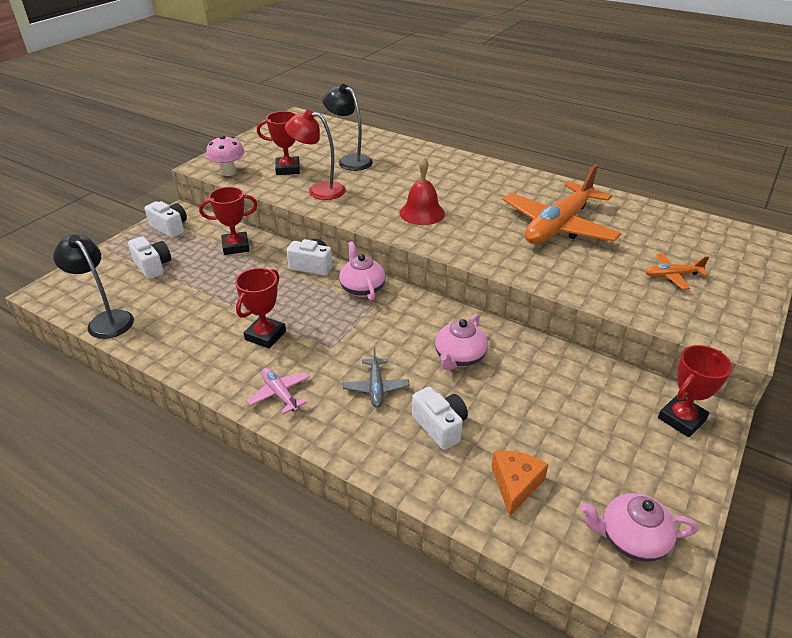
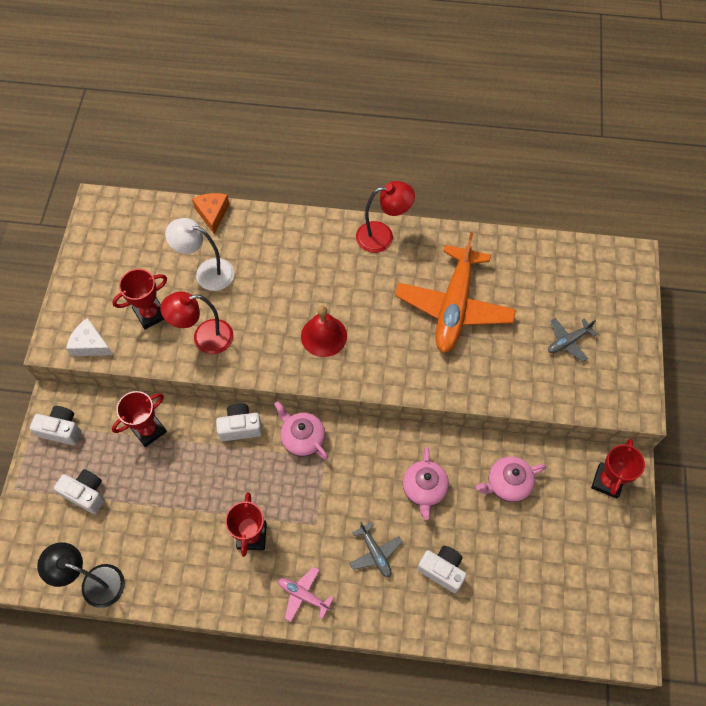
camera: 25 degrees left, 25 degrees up
pink mushroom [206,135,245,176] -> white cheese [66,318,113,356]
black lamp [323,84,373,171] -> white lamp [165,218,234,291]
orange cheese [491,451,549,517] -> orange cheese moved to [192,193,229,235]
pink teapot [581,493,699,562] -> pink teapot moved to [476,457,546,502]
orange plane [645,253,709,289] -> grey plane [548,318,598,362]
none -> red lamp [356,181,415,253]

